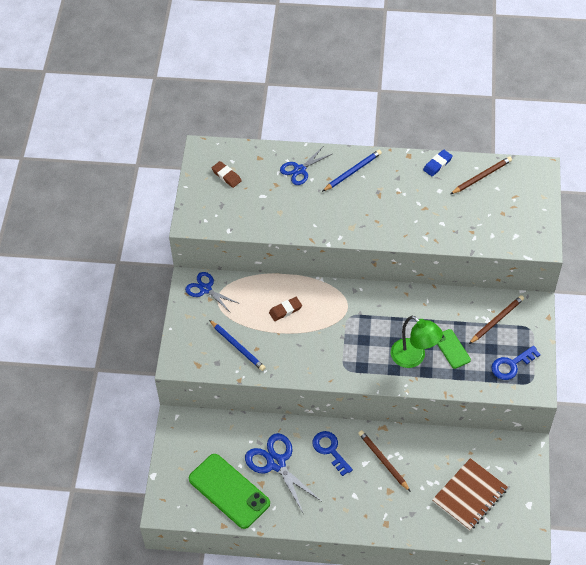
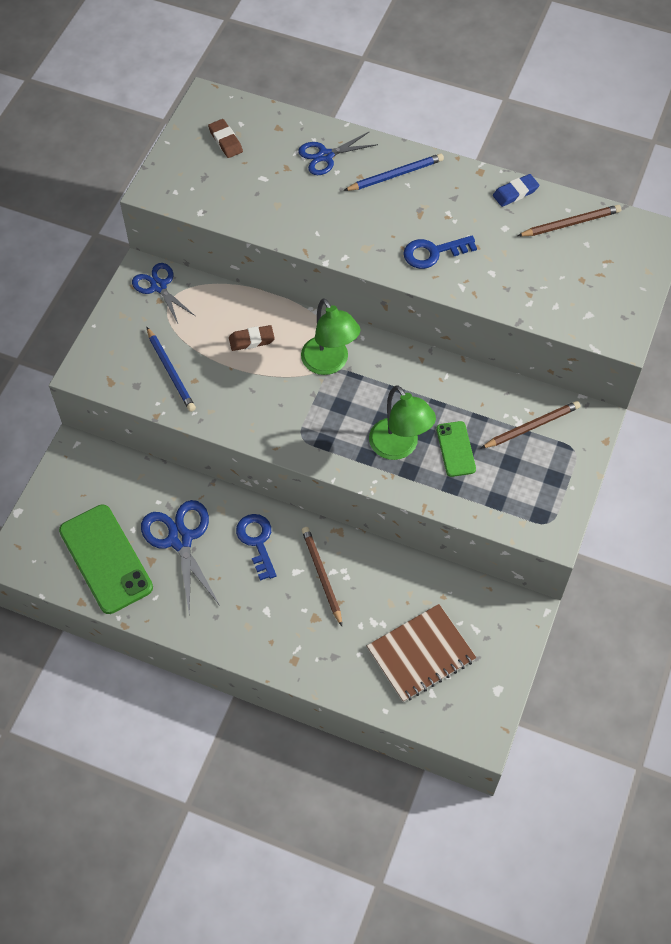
camera: 15 degrees right, 5 degrees up
blue key [492,346,541,380] -> blue key moved to [403,236,477,269]
none -> green lamp [301,298,361,375]

